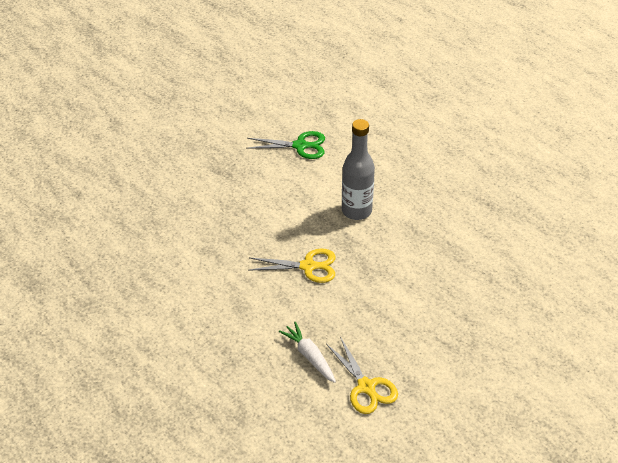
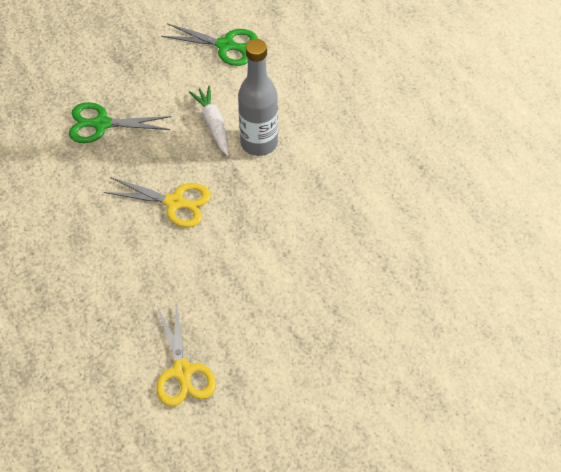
camera: 15 degrees right, 10 degrees up
white carrot [279,322,336,383] -> white carrot moved to [189,86,228,155]
none -> green scissors [69,102,171,143]

